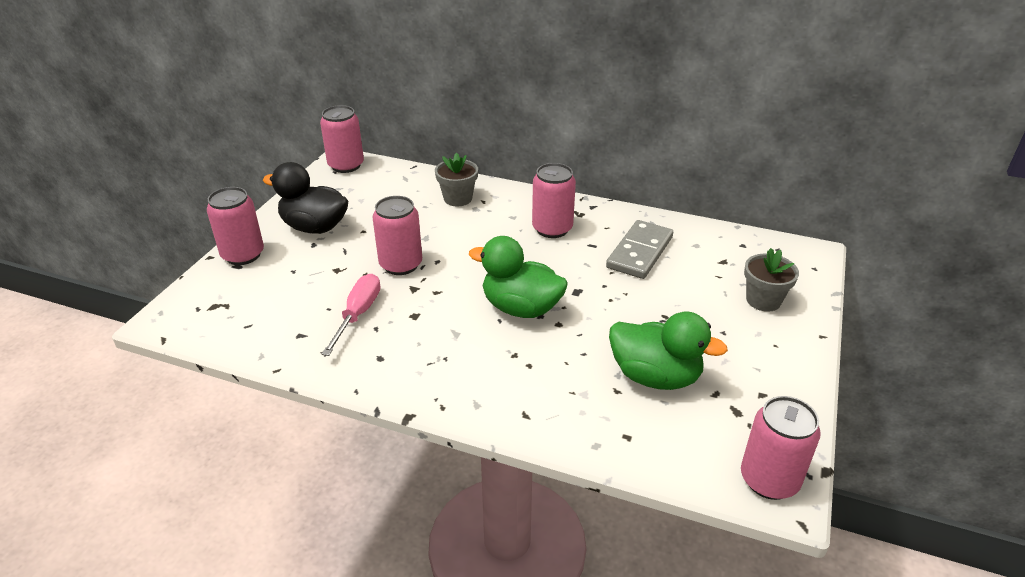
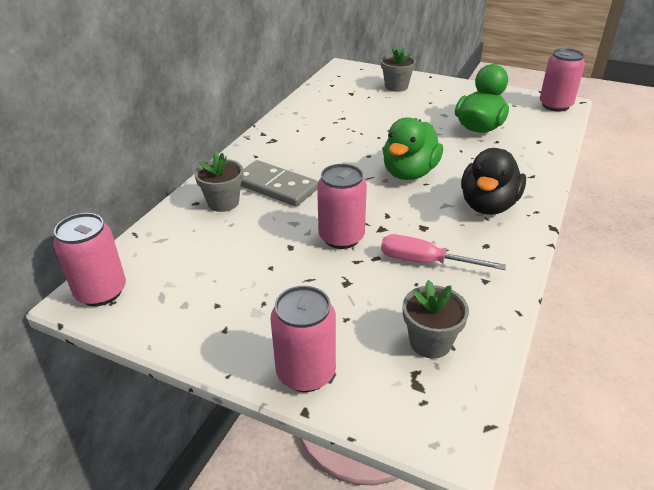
camera: 85 degrees left, 0 degrees up
black duck [263,162,348,234] -> black duck moved to [461,148,526,215]
pink can [532,163,576,238] -> none
grey domino [606,220,673,279] -> grey domino moved to [241,160,318,206]
none -> grey flower pot [403,280,469,359]

